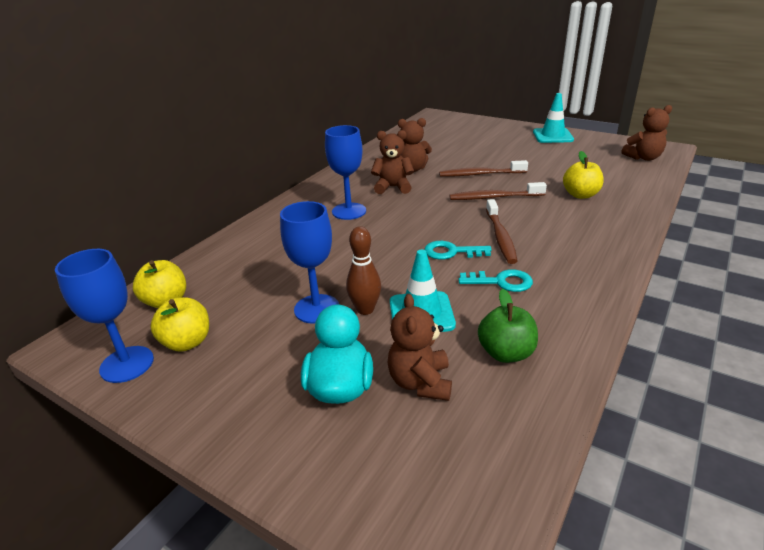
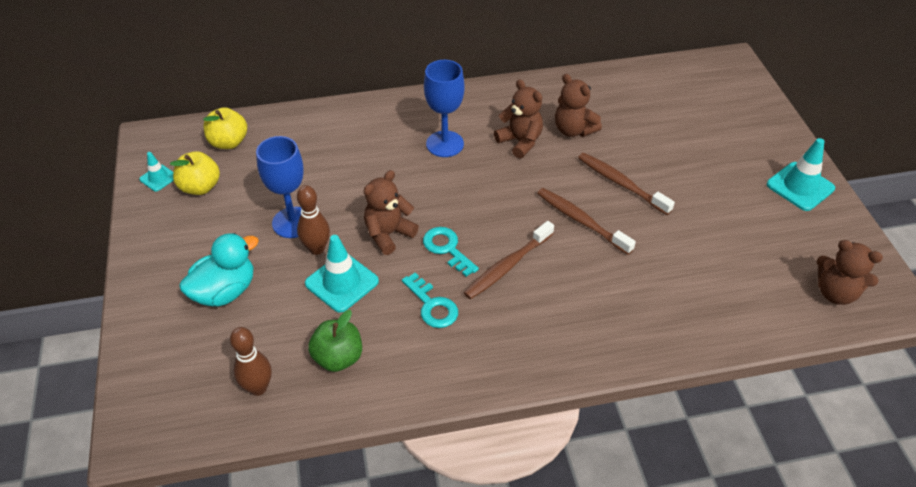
camera: 45 degrees right, 15 degrees up
blue goblet [55,249,154,383] -> turquoise traffic cone [139,152,174,192]
brown teddy bear [387,294,452,401] -> brown teddy bear moved to [364,170,419,255]
yellow apple [563,151,604,199] -> none
none -> brown bowling pin [230,327,272,396]

